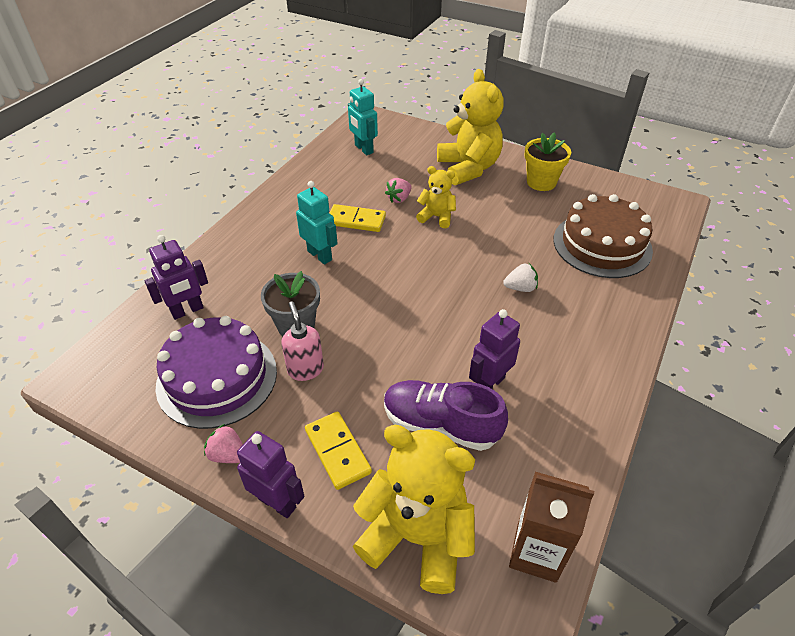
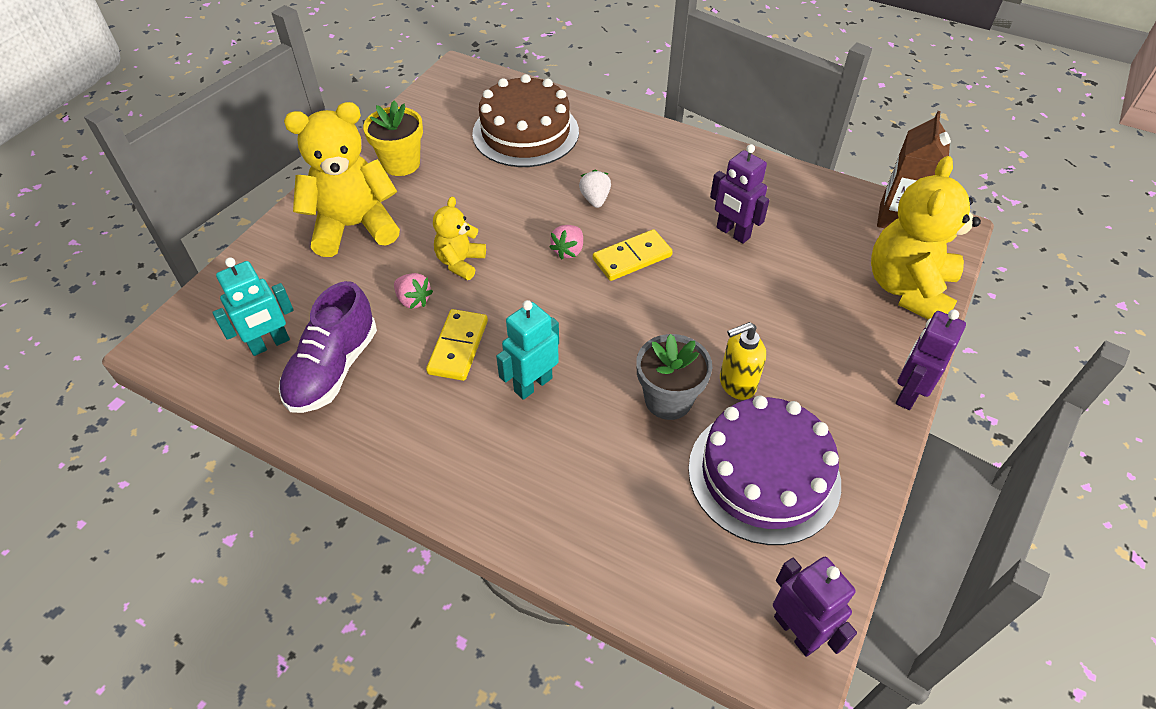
camera: 90 degrees left, 5 degrees up
purple robot [144,235,208,320] -> purple robot moved to [773,557,857,657]
pink strawberry [204,424,243,463] -> pink strawberry moved to [549,225,583,259]
pink soap dispenser [281,302,324,381] -> yellow soap dispenser [720,322,766,400]
yellow domino [305,412,372,490] -> yellow domino moved to [593,229,673,281]
purple shoe [384,380,508,451] -> purple shoe moved to [279,281,377,413]

